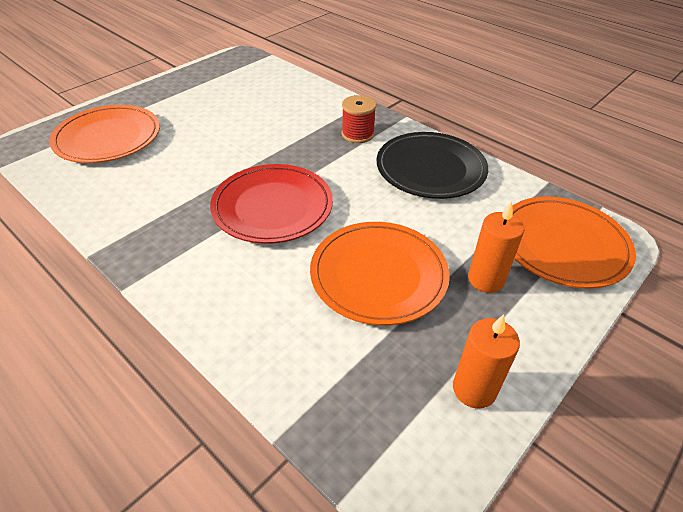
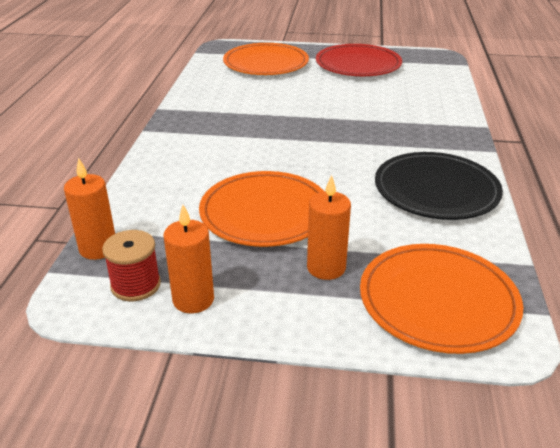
camera: 55 degrees right, 10 degrees down
red plate [210,164,333,244] -> red plate moved to [316,44,402,76]
red spool [342,95,376,143] -> red spool moved to [102,230,161,301]
none -> orange candle [64,157,115,260]

